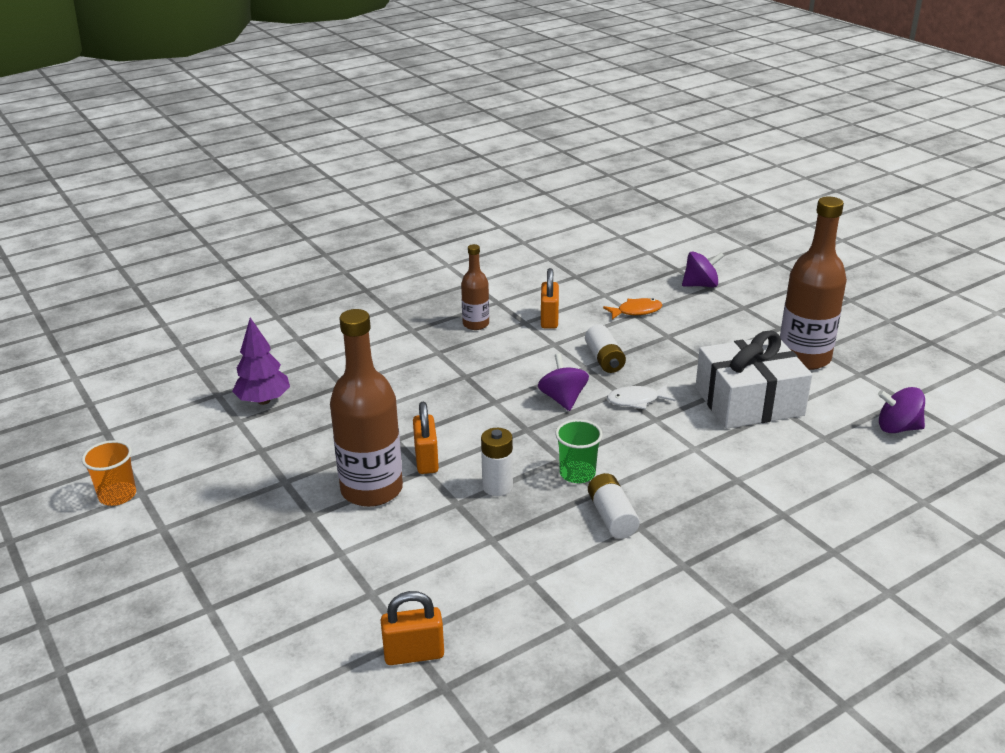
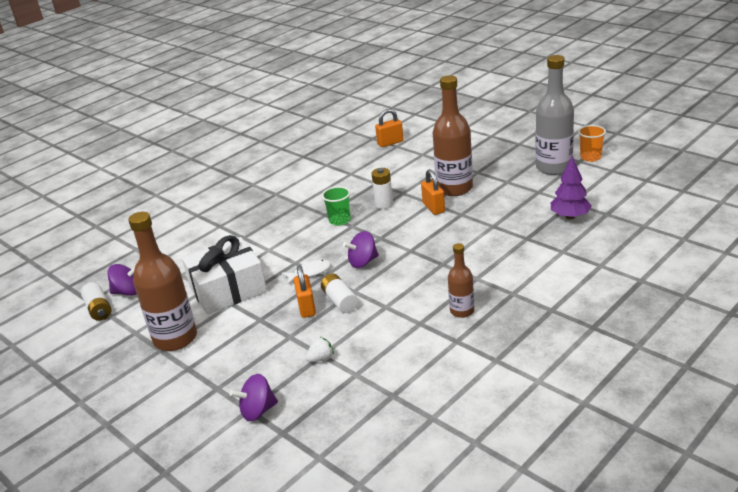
camera: 170 degrees right, 0 degrees up
purple spinning top [538,353,589,411] -> purple spinning top turned 90 degrees clockwise [343,231,379,268]
orange padlock [541,268,559,329] -> orange padlock moved to [294,265,316,318]
white battery [588,473,640,539] -> white battery moved to [81,282,111,321]
orange fish [603,298,662,319] -> white strawberry [306,337,334,362]
none -> grey bottle [536,55,574,175]

